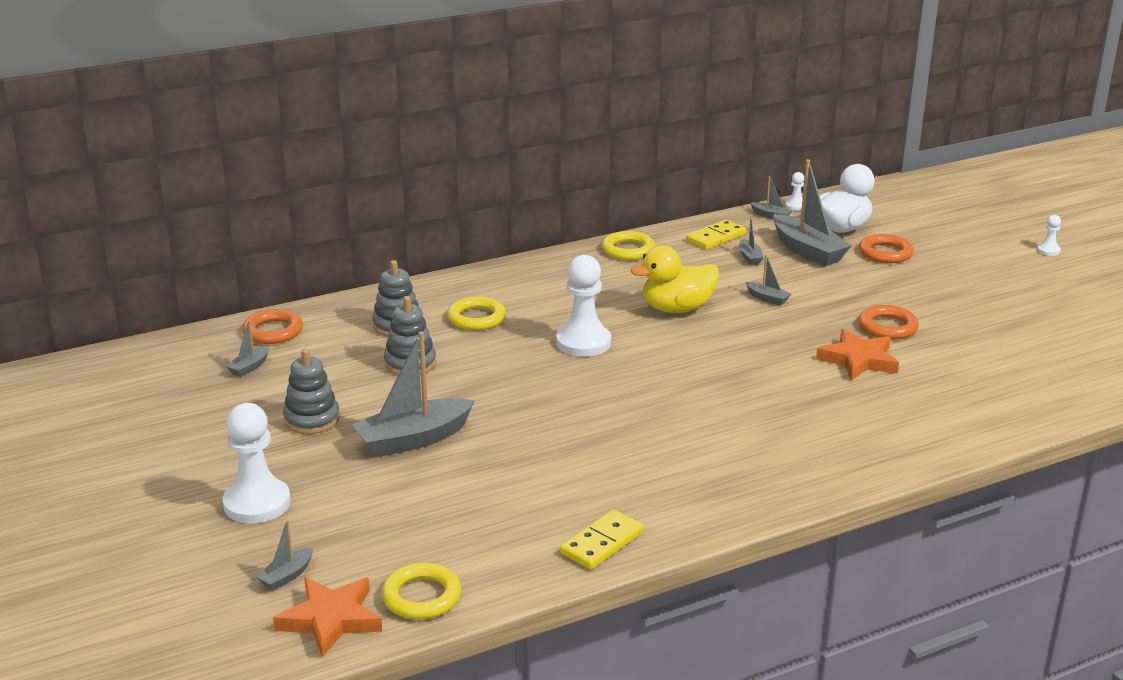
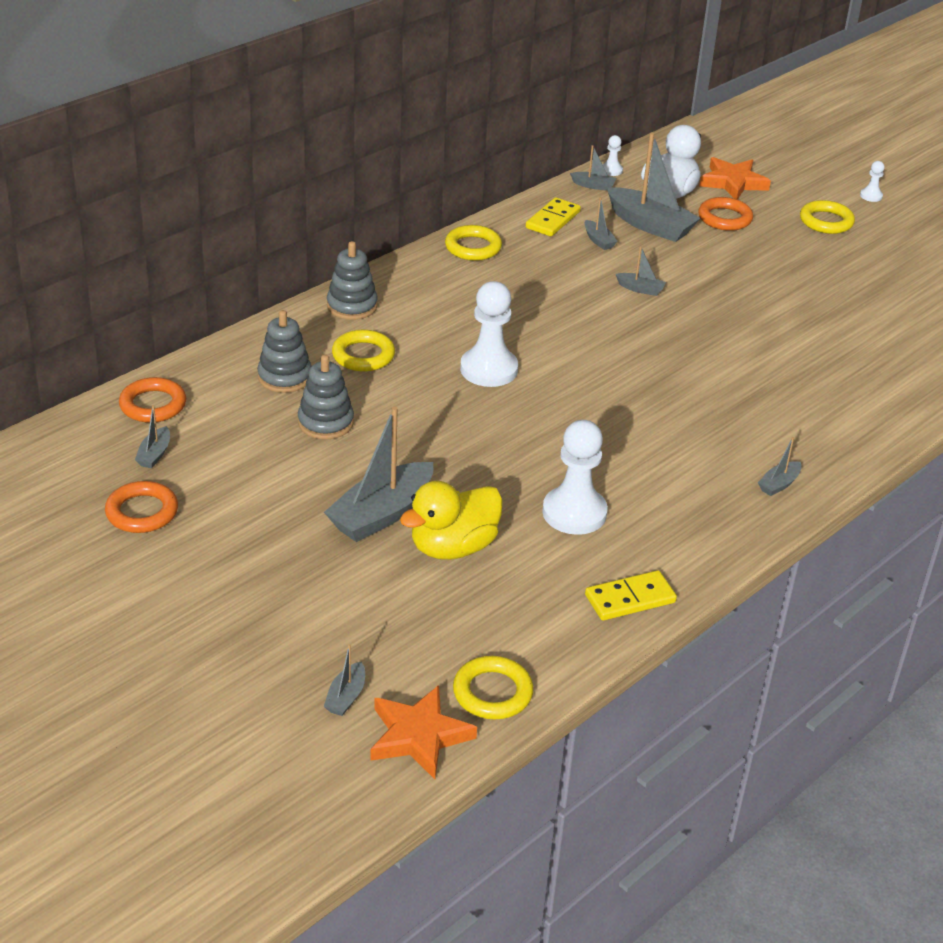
camera: 20 degrees left, 10 degrees up
white pawn [223,403,291,523] -> white pawn moved to [542,420,608,535]
grey stacking toy [283,349,340,434] -> grey stacking toy moved to [327,241,378,320]
yellow domino [560,510,644,569] -> yellow domino turned 45 degrees clockwise [585,570,677,620]
yellow duck [631,245,719,313] -> yellow duck moved to [400,481,503,560]
orange star [816,329,899,381] -> orange star moved to [699,157,771,200]
orange ring [859,305,919,340] -> orange ring moved to [105,481,178,533]
none -> grey boat [758,437,802,496]
none -> yellow ring [800,200,855,234]

